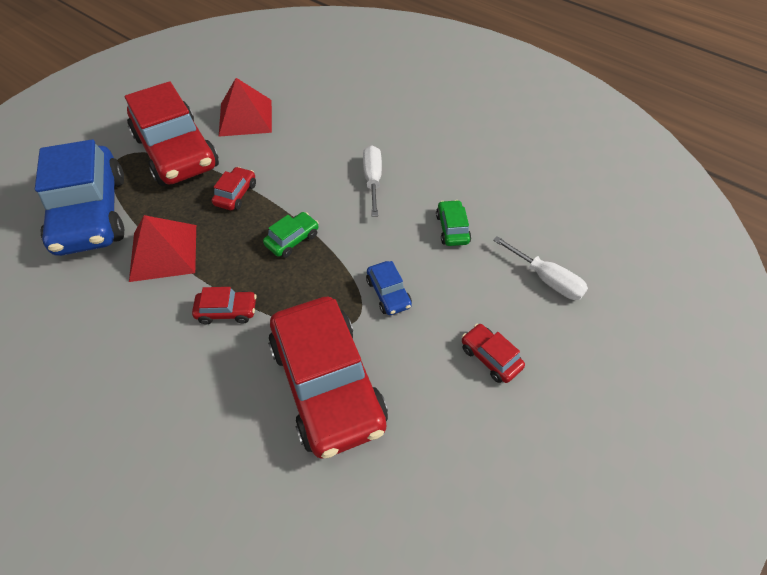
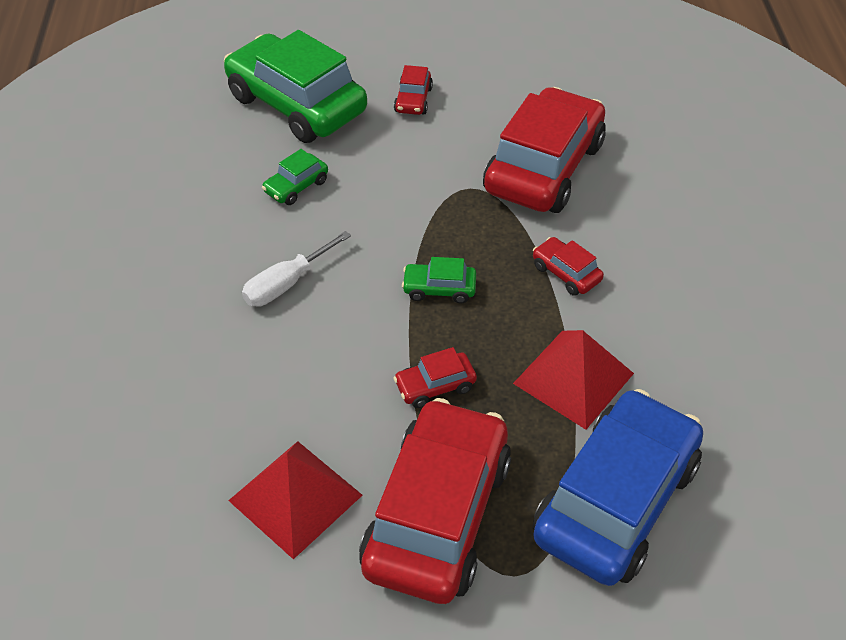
camera: 130 degrees left, 5 degrees down
blue car [366,261,412,315] -> none
white screwdriver [493,236,588,300] -> green car [224,30,367,143]

